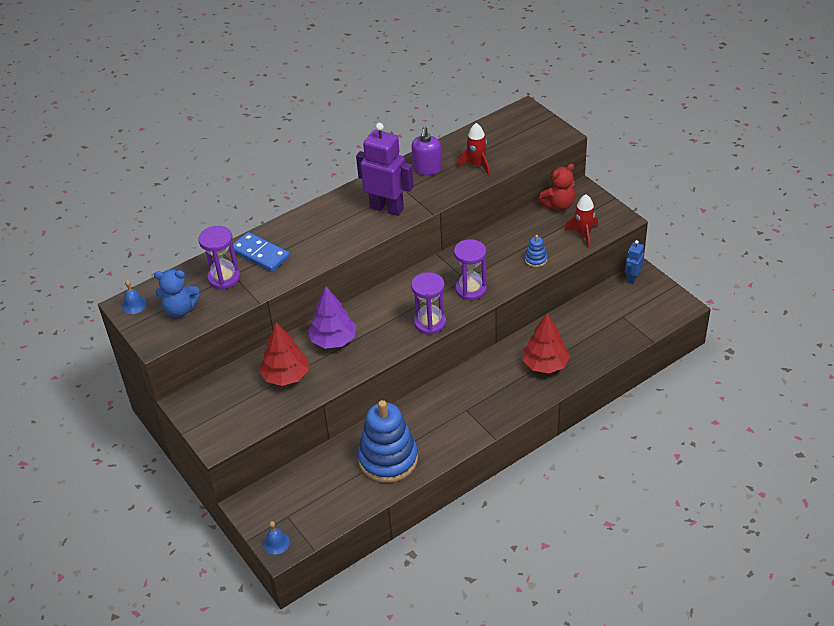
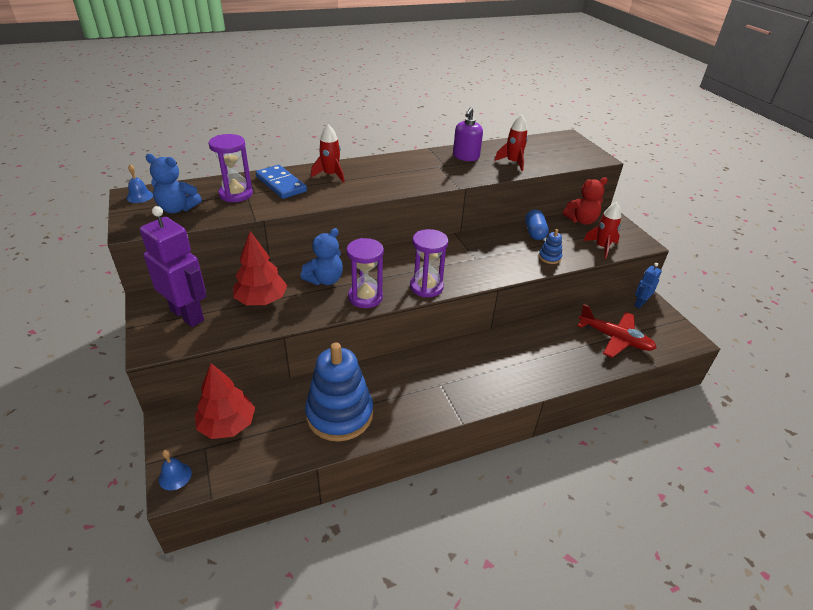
camera: 10 degrees right, 5 degrees down
purple tree [308,287,356,349] -> blue teddy bear [300,228,343,285]
purple robot [356,123,414,216] -> purple robot moved to [140,206,206,327]
purple hourglass [454,239,487,300] -> purple hourglass moved to [346,238,384,308]
red tree [523,313,570,373] -> red tree moved to [195,363,255,439]
none -> red rocket [311,124,345,183]
none -> blue capsule [525,210,549,240]
none -> red plane [577,304,657,358]

